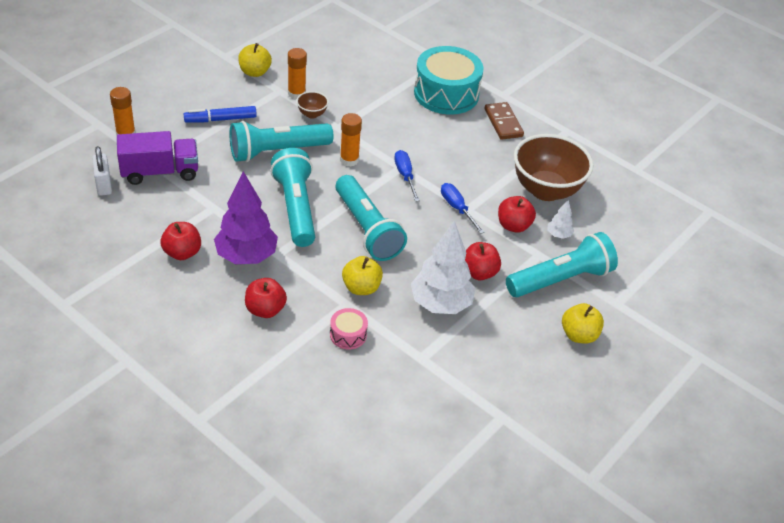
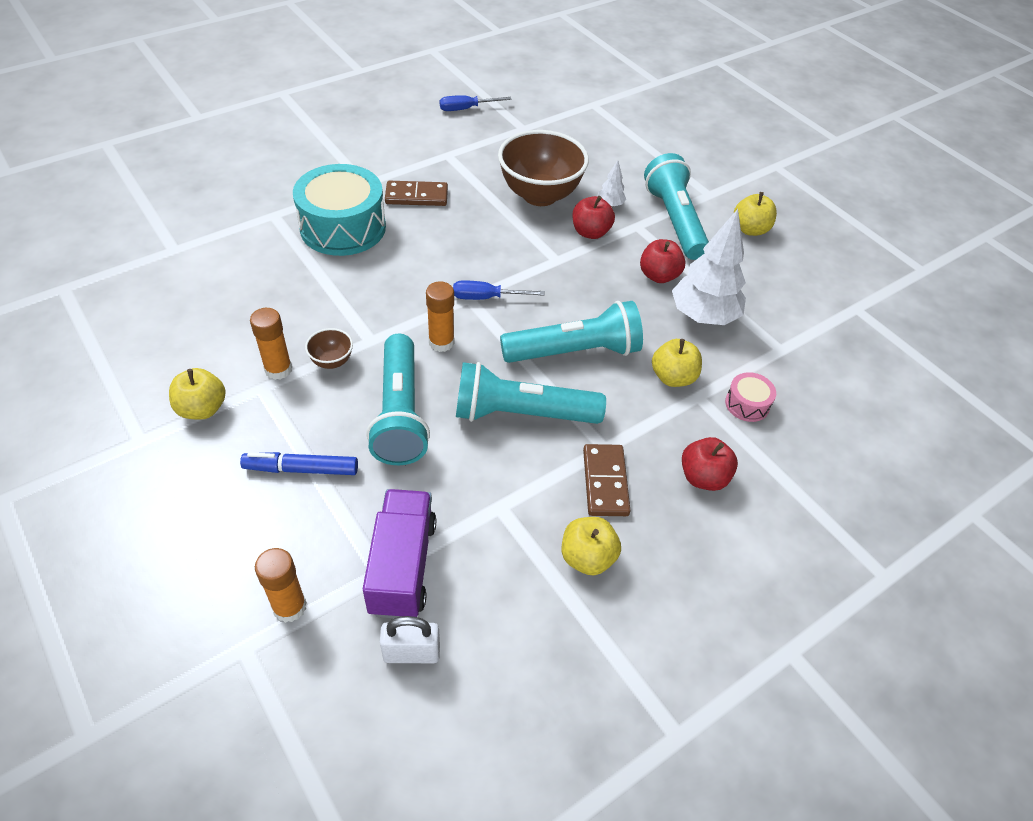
camera: 75 degrees left, 5 degrees up
red apple [160,222,201,260] -> yellow apple [562,517,621,575]
blue marker [184,106,257,123] -> blue marker turned 90 degrees clockwise [240,452,358,475]
purple tree [214,171,278,264] -> brown domino [583,444,631,516]
blue screwdriver [441,183,485,234] -> blue screwdriver moved to [439,95,512,111]

